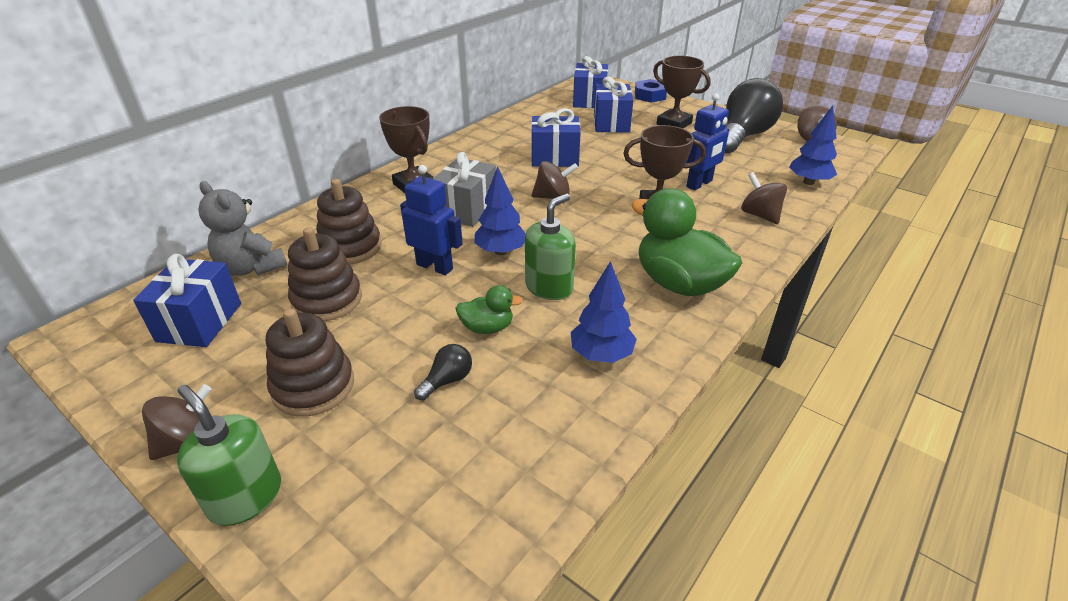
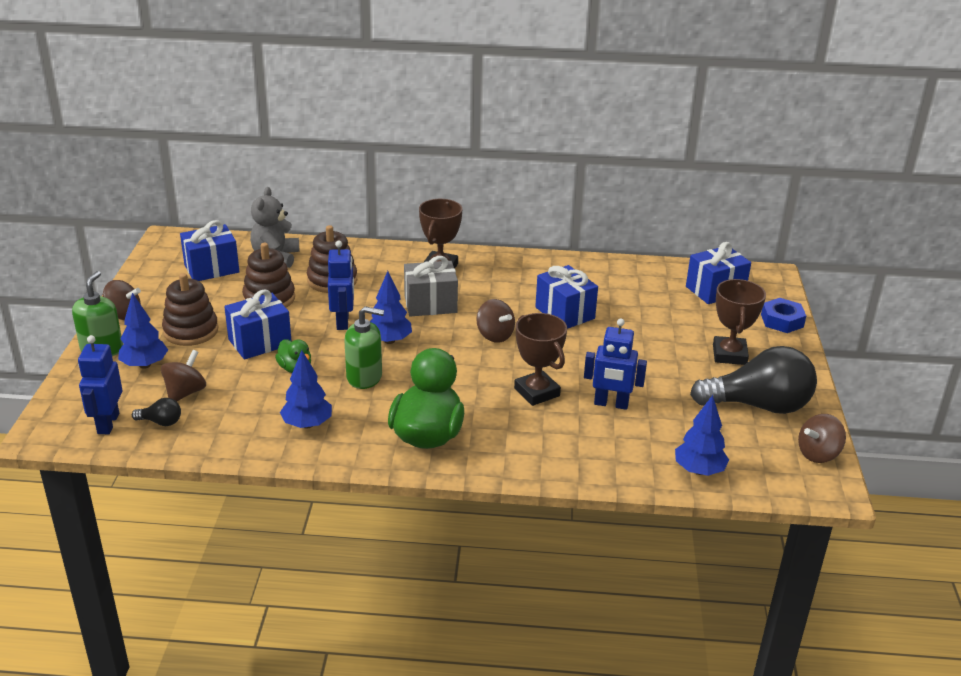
camera: 55 degrees right, 5 degrees down
black light bulb [414,344,472,401] -> black light bulb moved to [132,398,181,426]
blue gift [594,77,633,133] -> blue gift moved to [224,289,291,359]
brown spinning top [741,172,787,224] -> brown spinning top moved to [161,350,206,401]
none -> blue robot [78,335,122,434]
none -> blue tree [118,293,168,369]

